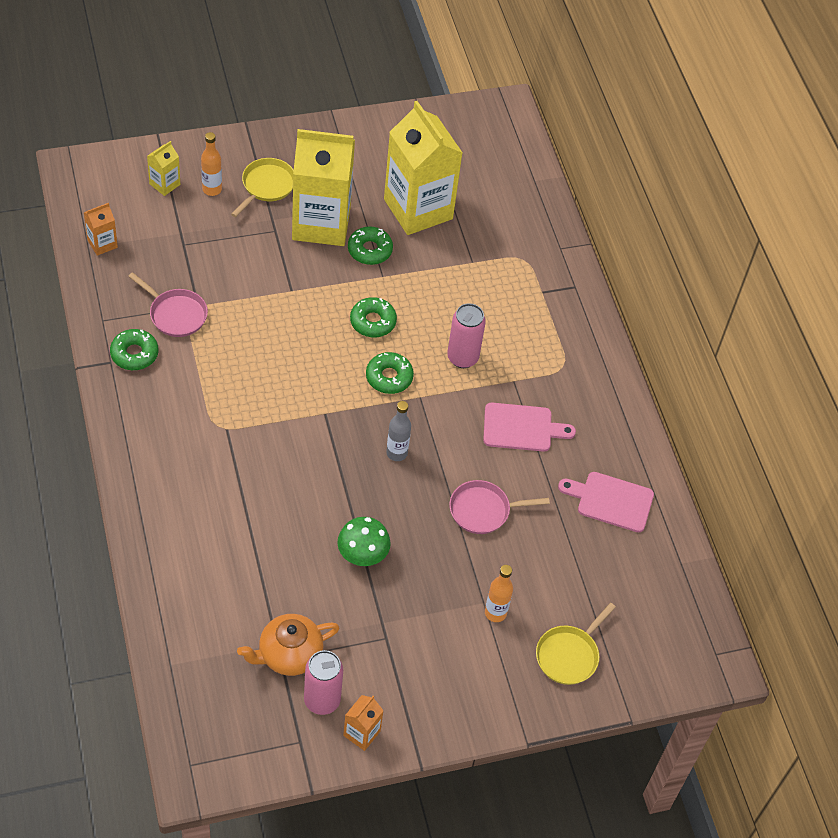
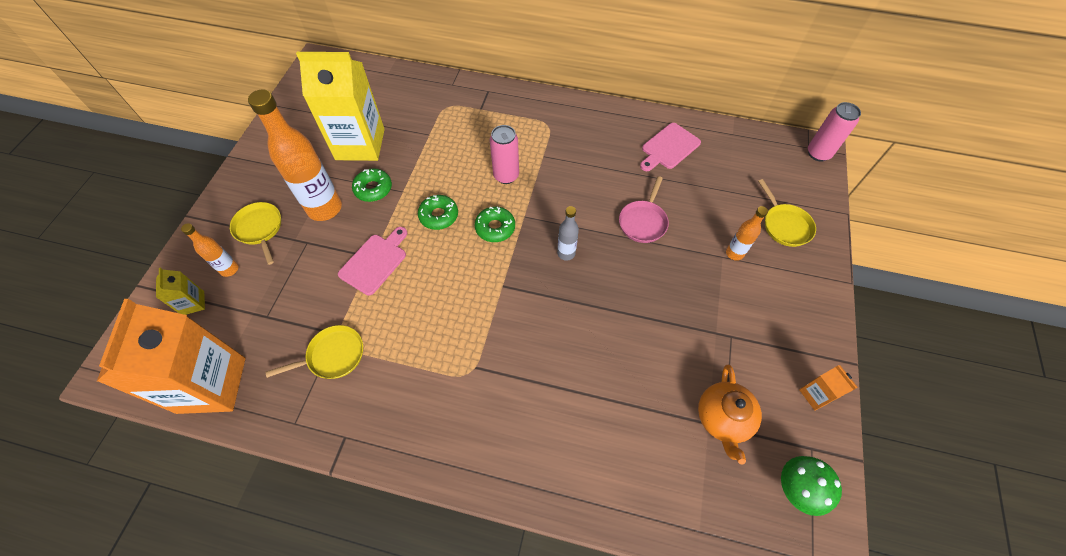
camera: 55 degrees left, 5 degrees up
orange carton [84,203,118,256] -> orange carton [97,299,246,414], size x2.36
green donut [110,329,158,370] -> none
pink pan [128,272,208,337] -> yellow pan [266,325,363,379]
yellow carton [292,129,355,246] -> orange bottle [248,89,342,221]
pink can [304,650,343,715] -> pink can moved to [808,102,861,162]
green mushroom [337,517,391,566] -> green mushroom moved to [781,456,842,516]
pink cutting board [483,403,576,452] -> pink cutting board moved to [338,227,407,295]

